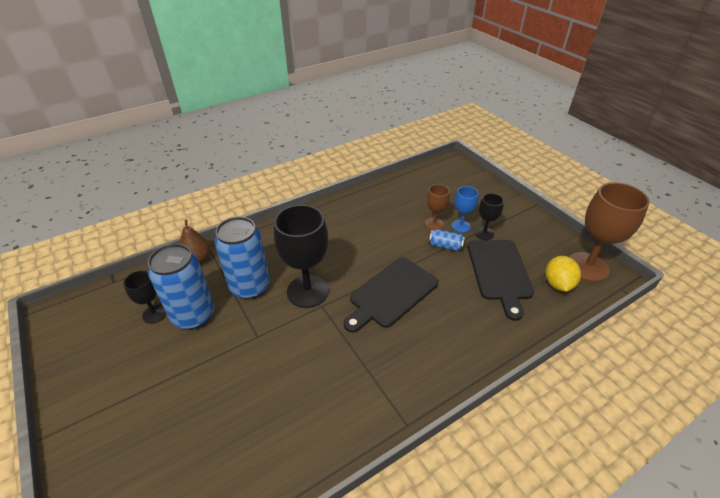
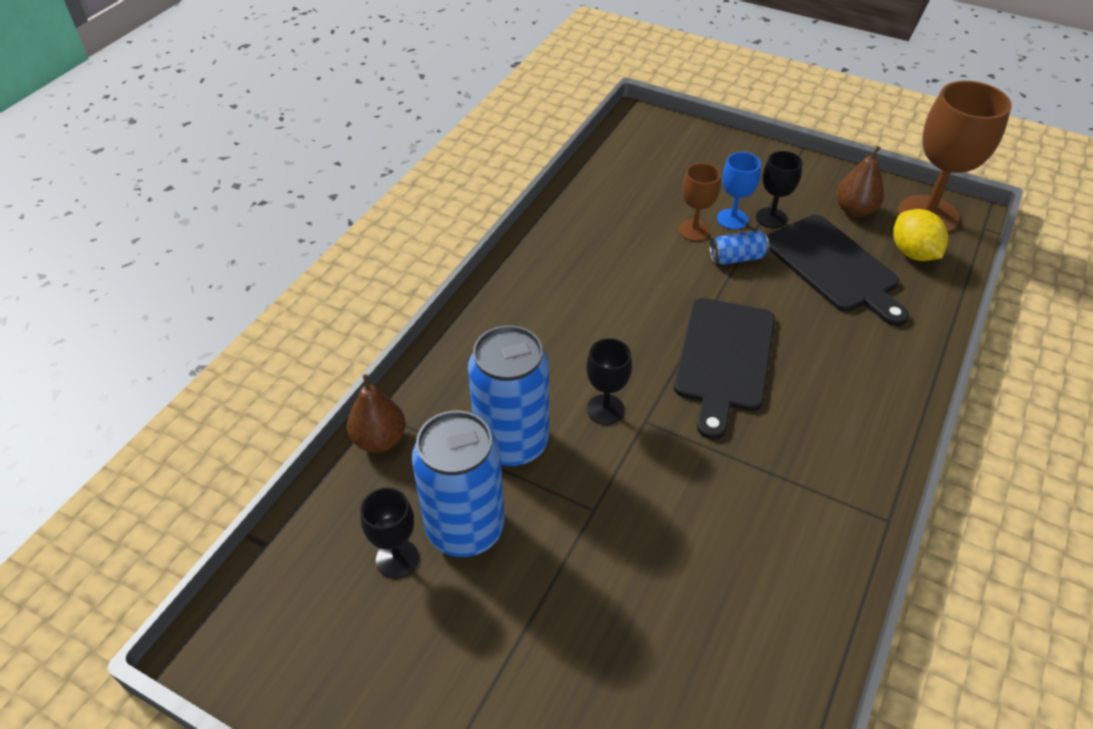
camera: 30 degrees left, 5 degrees up
black goblet [274,205,329,308] -> black goblet [586,338,632,425], size x0.52
none -> brown pear [836,146,884,217]

